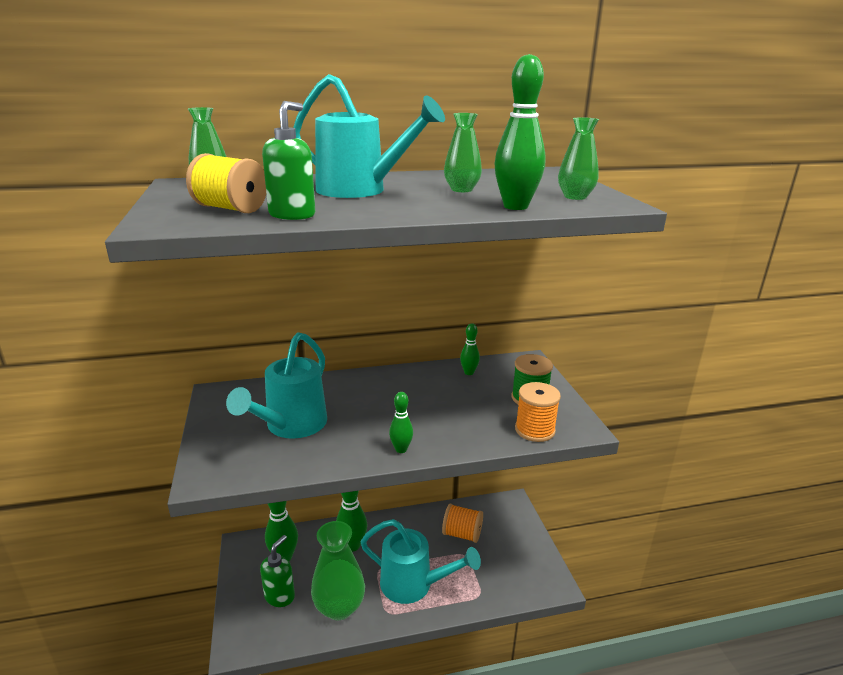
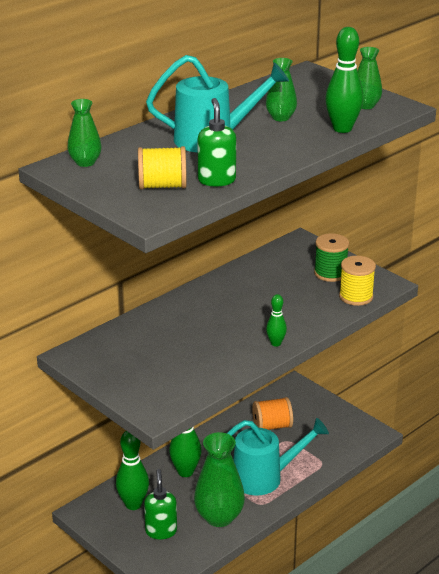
camera: 30 degrees left, 5 degrees up
turquoise watering can [226,332,327,439] -> none
green bowling pin [460,323,480,375] -> none
orange spool [515,382,561,442] -> yellow spool [339,256,376,306]

